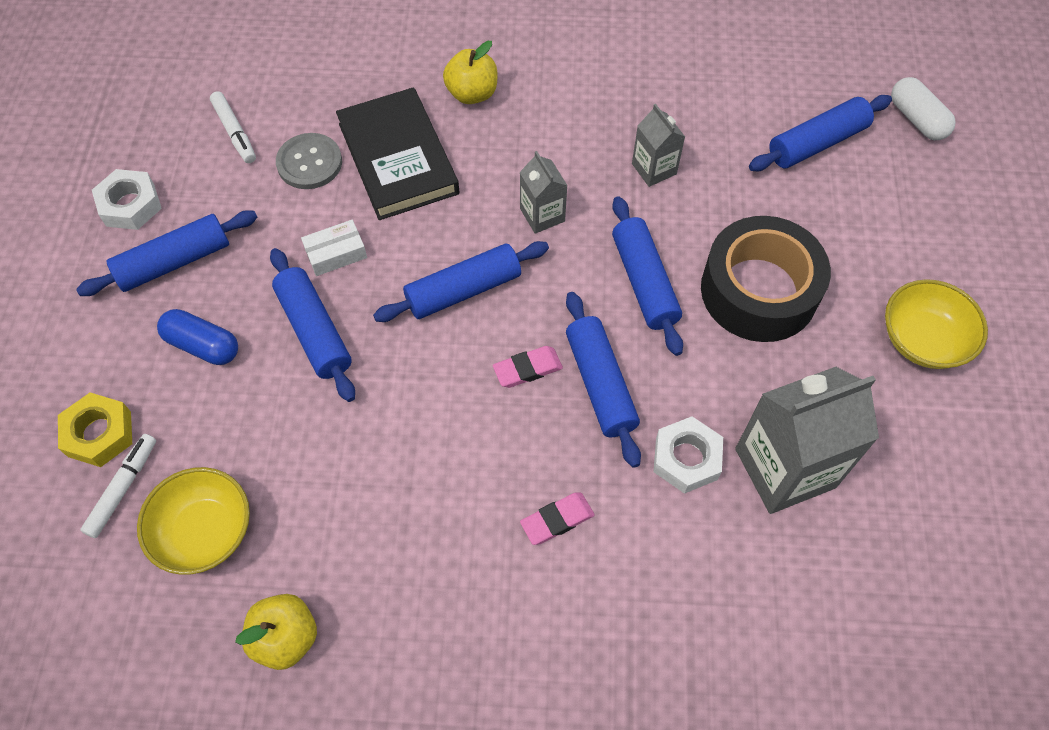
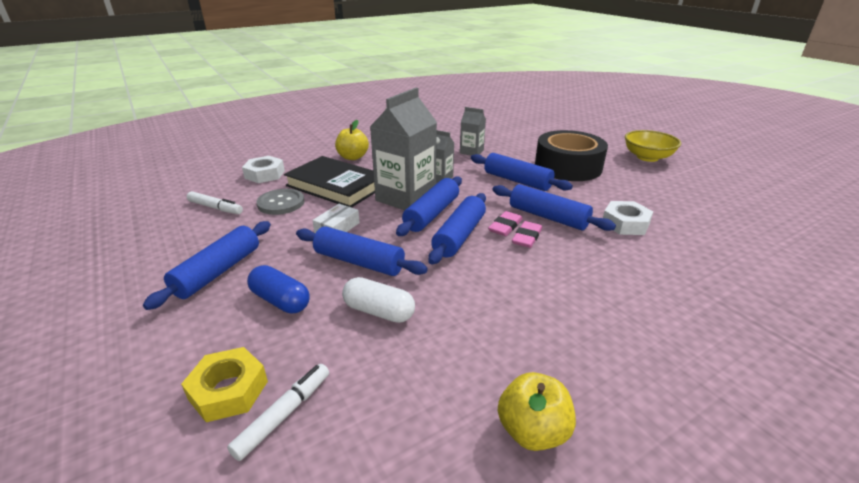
camera: 35 degrees left, 30 degrees down
white marker [80,434,156,538] -> white marker turned 45 degrees clockwise [227,364,329,461]
white nut [92,169,162,230] -> white nut moved to [242,156,285,183]
yellow bowl [137,467,250,575] -> none
blue capsule [157,309,238,365] -> blue capsule turned 45 degrees clockwise [247,265,310,314]
pink eraser [520,492,594,545] -> pink eraser moved to [512,221,542,248]
grey carton [735,367,879,514] -> grey carton moved to [370,88,437,210]
blue rolling pin [749,95,892,171] -> blue rolling pin moved to [428,193,486,264]
white capsule [891,77,956,140] -> white capsule moved to [342,277,415,323]

